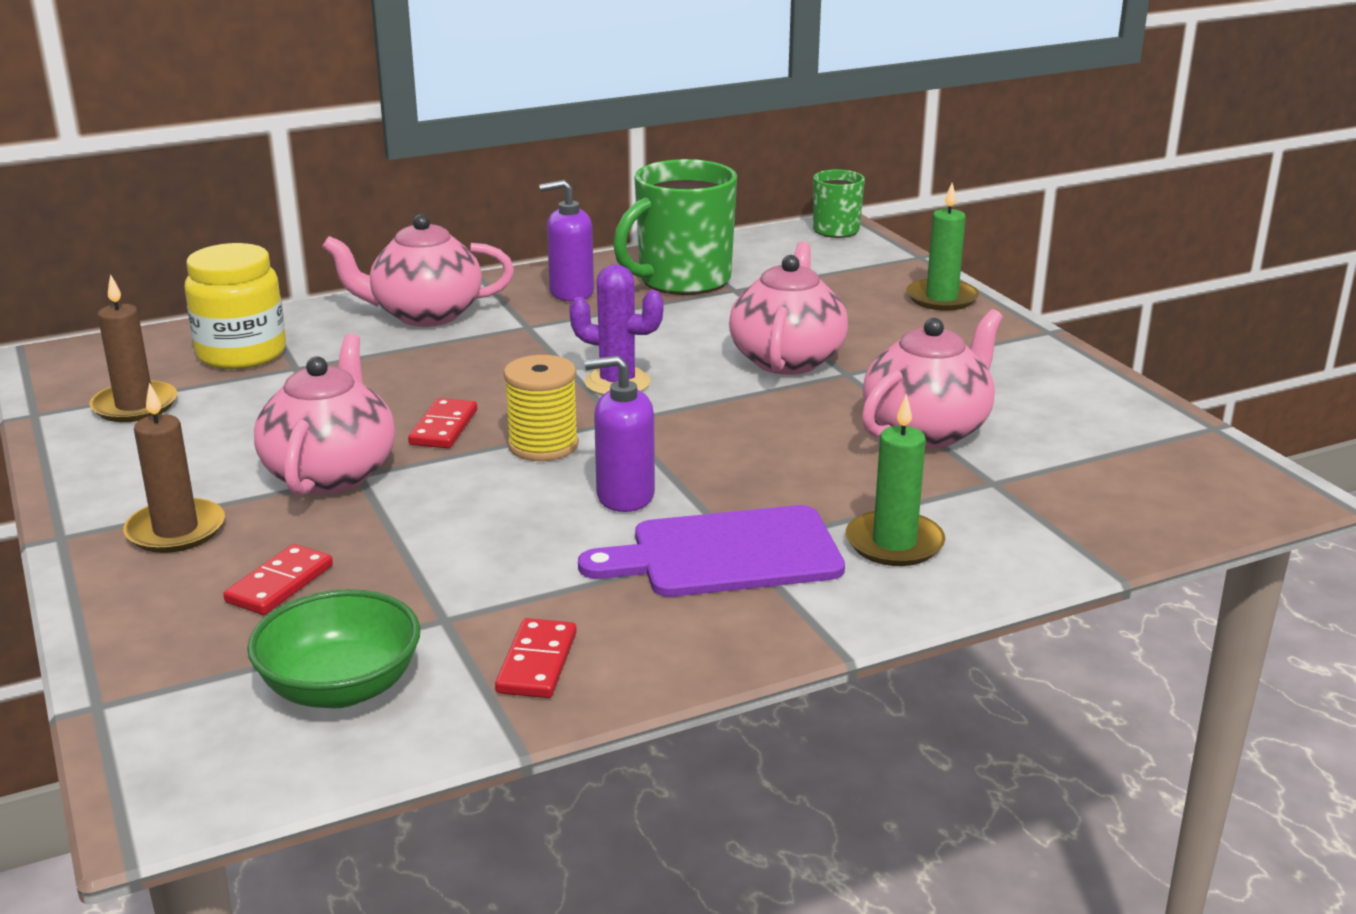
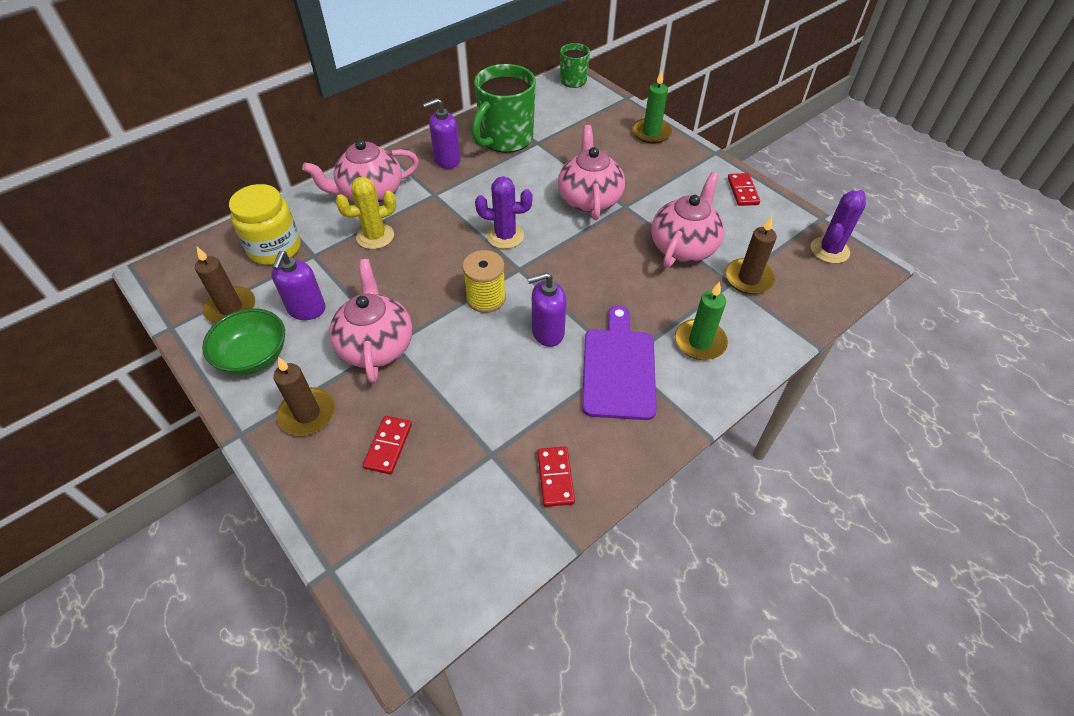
camera: 15 degrees left, 25 degrees up
green bowl [247,589,420,708] -> green bowl moved to [202,309,285,375]
red domino [408,398,477,448] -> red domino moved to [728,173,760,206]
purple cutting board [578,505,845,597] -> purple cutting board turned 120 degrees clockwise [582,305,657,420]
none -> purple soap dispenser [271,251,326,320]
none -> yellow cactus [335,177,396,249]
none -> brown candle [725,217,777,294]
none -> purple cactus [811,190,866,263]

